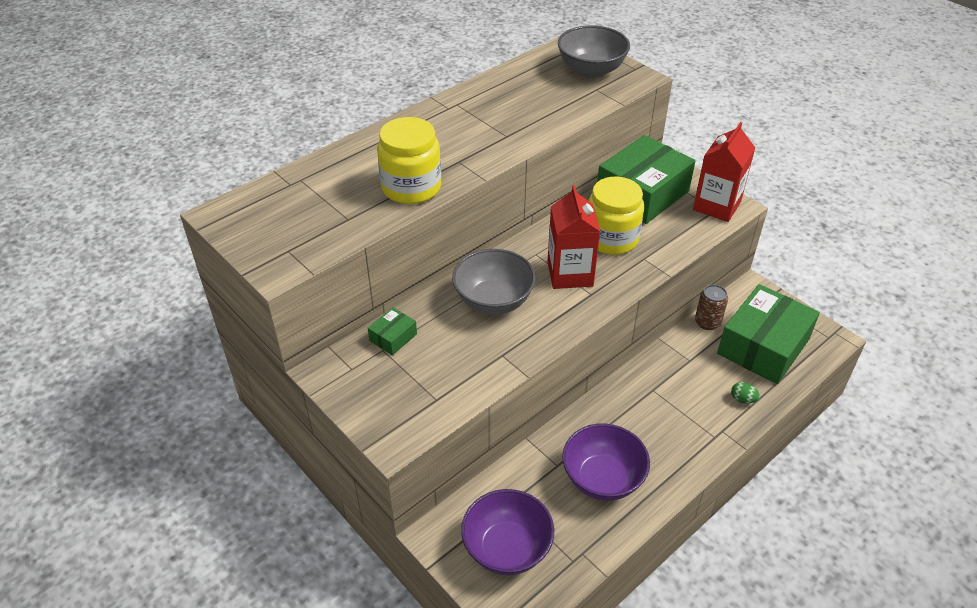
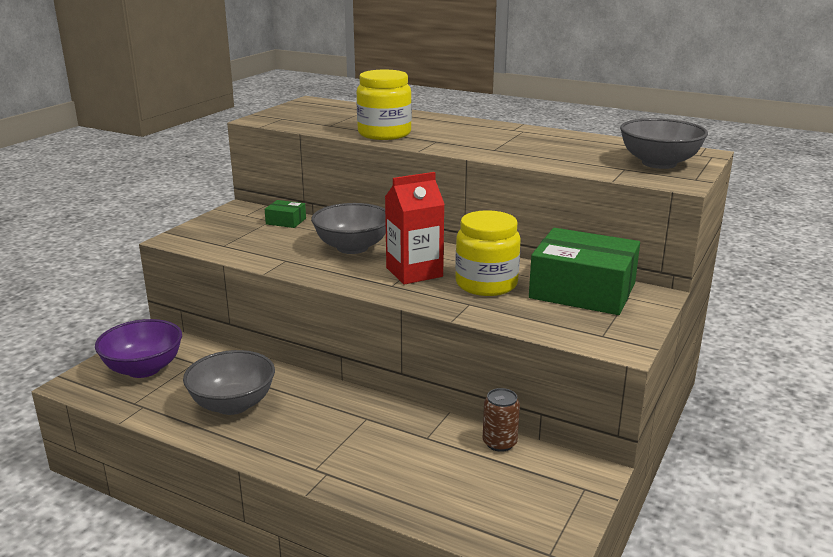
camera: 70 degrees right, 20 degrees down
purple bowl [562,423,650,501] -> grey bowl [183,350,275,415]
red carton [693,122,755,222] -> none
green box [717,284,820,384] -> none
green egg [731,382,760,404] -> none

